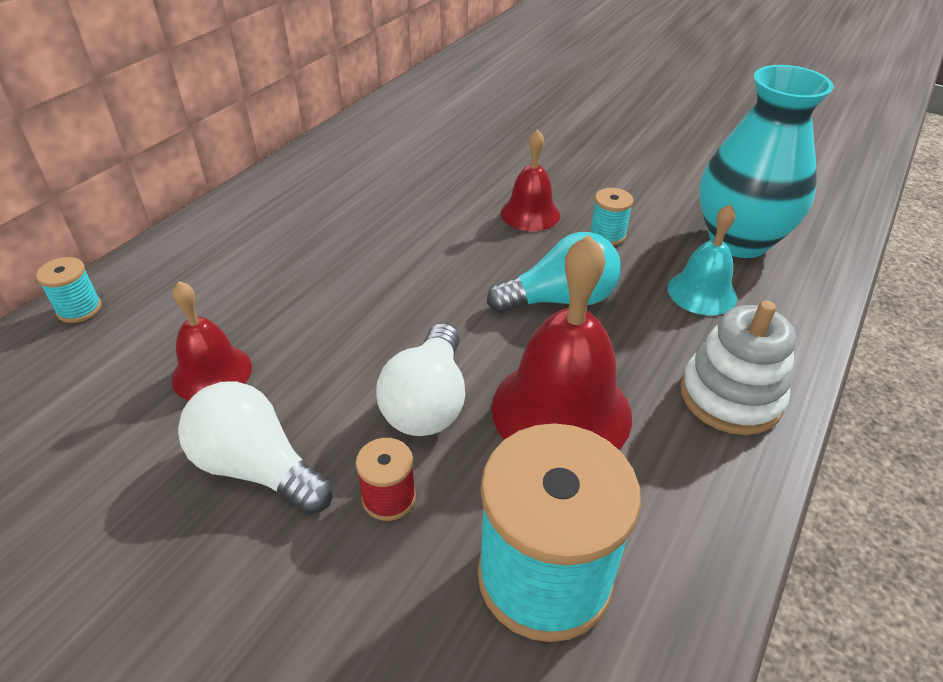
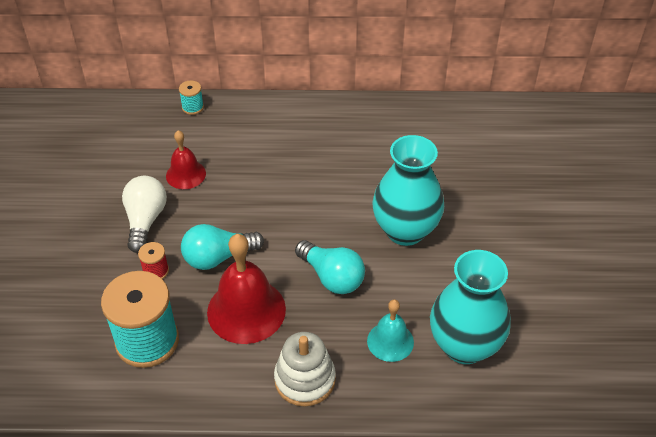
camera: 60 degrees right, 5 degrees up
white light bulb [376,323,465,436] -> turquoise light bulb [181,224,264,270]
red bell [501,129,560,231] -> turquoise vase [372,135,444,246]
turquoise spool [590,188,633,245] -> none

